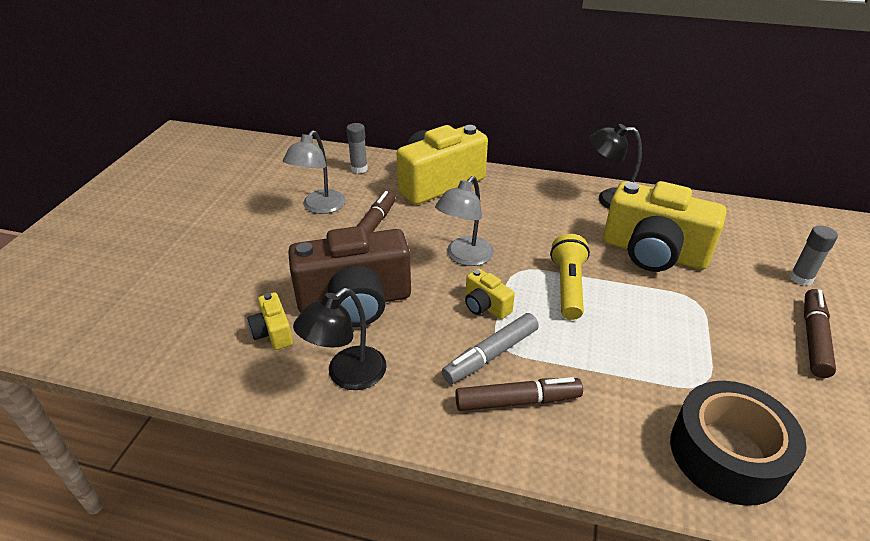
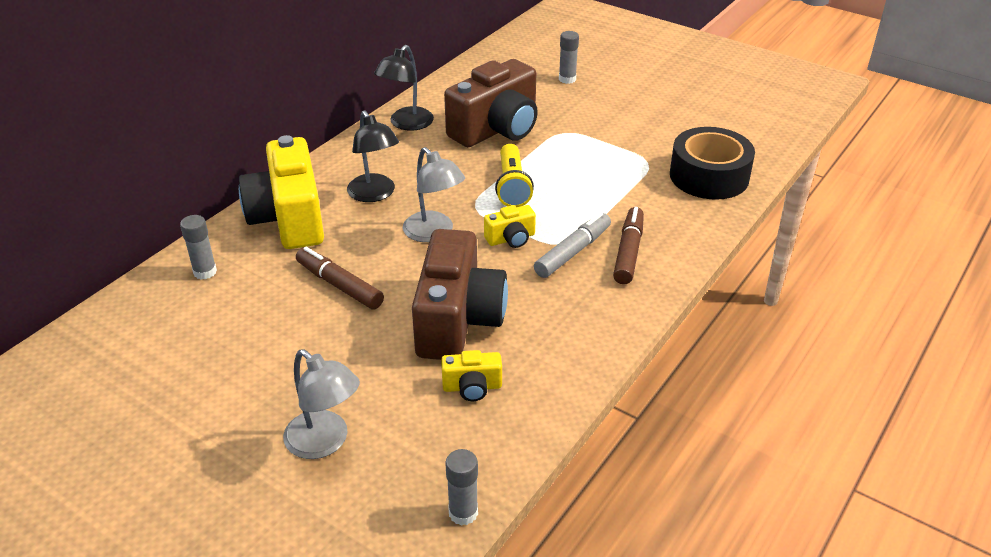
camera: 70 degrees left, 0 degrees up
grey lamp [283,130,346,214] -> grey lamp moved to [283,349,360,459]
black lamp [293,288,387,390] -> black lamp moved to [347,111,399,202]
grey marker [442,313,539,384] -> grey marker turned 120 degrees counterclockwise [534,212,611,278]
yellow flashlight [550,234,590,320] -> yellow flashlight turned 120 degrees counterclockwise [495,144,534,207]
yellow camera [603,181,726,272] -> brown camera [444,59,538,147]
brown marker [804,289,836,378] -> none
none -> grey glue stick [445,449,478,526]

